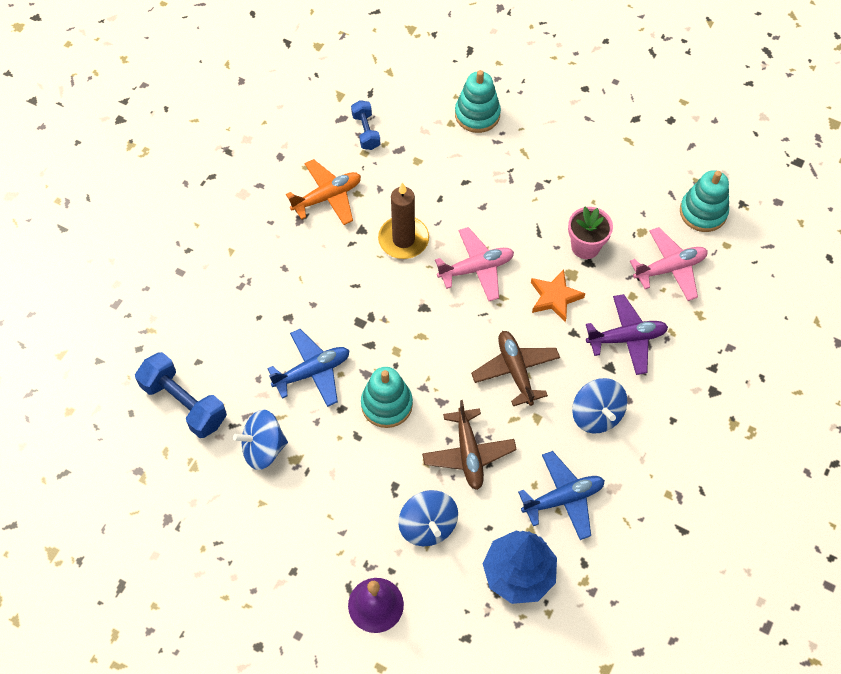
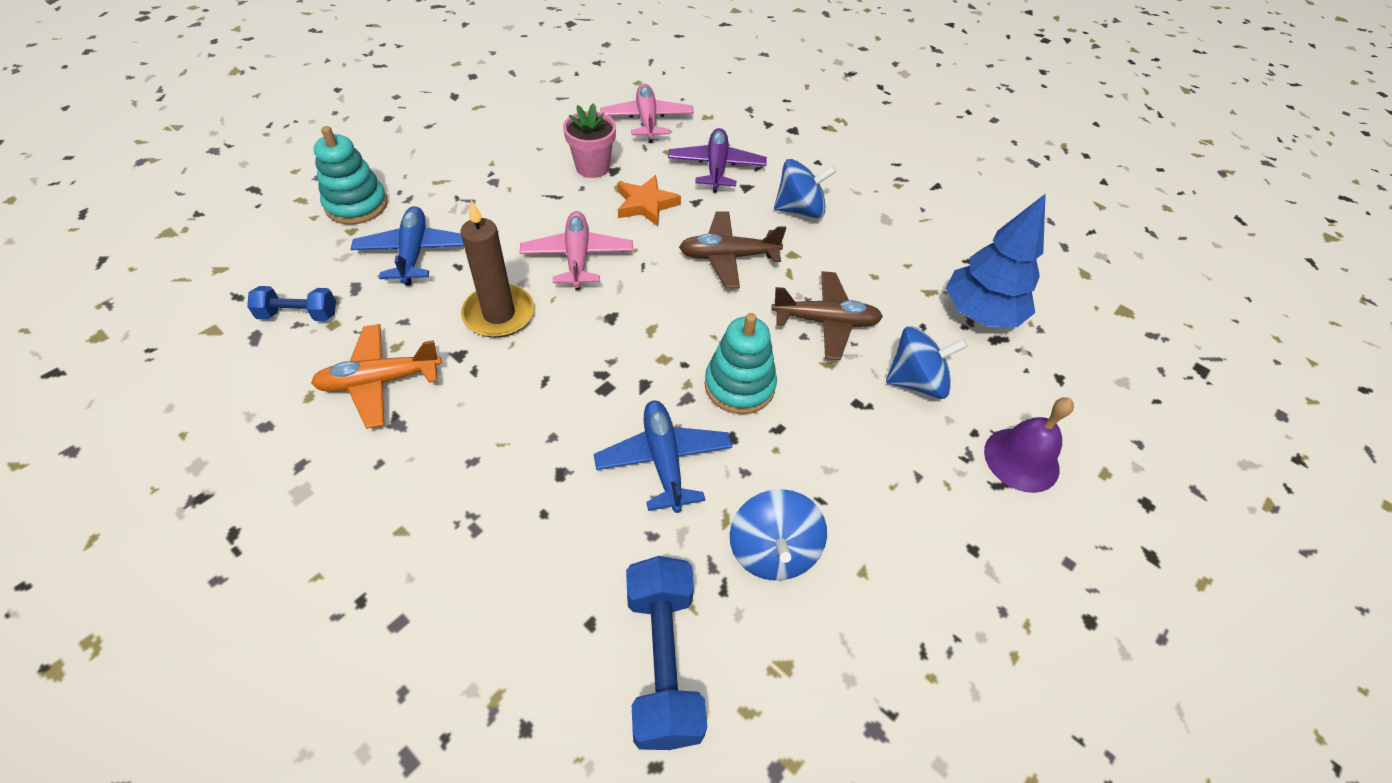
camera: 80 degrees left, 10 degrees down
blue dumbbell [135,352,227,438] -> blue dumbbell turned 60 degrees counterclockwise [626,556,707,750]
orange plane [286,159,361,225] -> orange plane turned 90 degrees counterclockwise [311,324,442,429]
blue plane [518,451,605,540] -> blue plane moved to [351,206,464,286]
turquoise stacking toy [680,170,729,232] -> none

